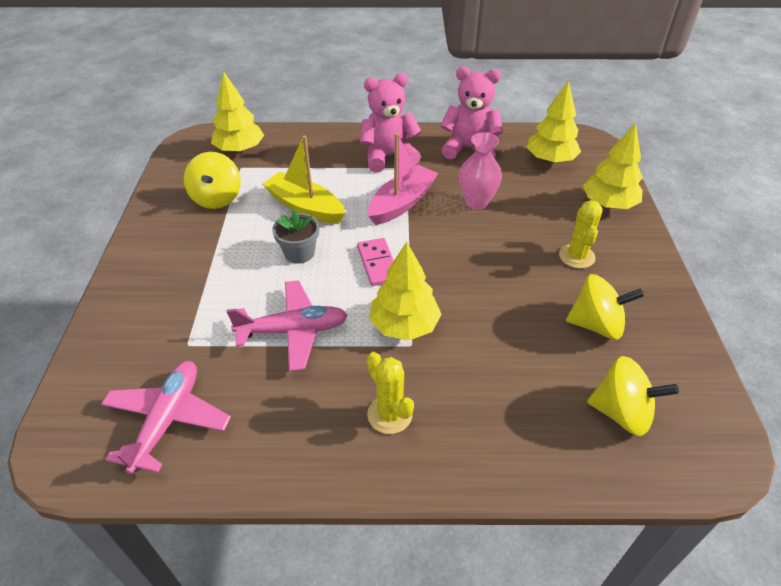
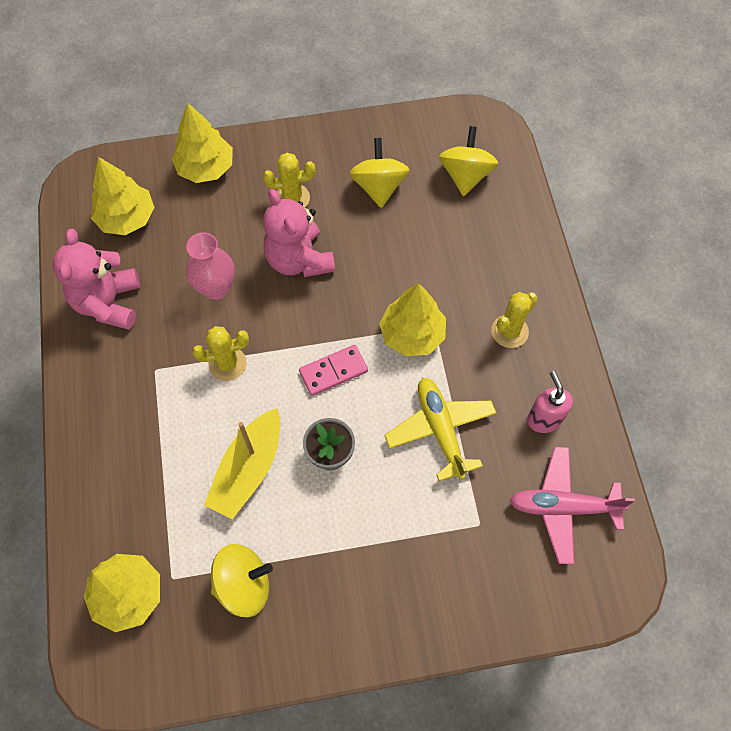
camera: 100 degrees left, 20 degrees up
pink plane [227,280,348,371] -> yellow plane [384,378,496,481]
pink teddy bear [360,73,422,172] -> pink teddy bear moved to [263,189,335,277]
pink boat [368,133,438,225] -> yellow cactus [192,326,249,381]
none -> pink soap dispenser [527,371,573,433]

